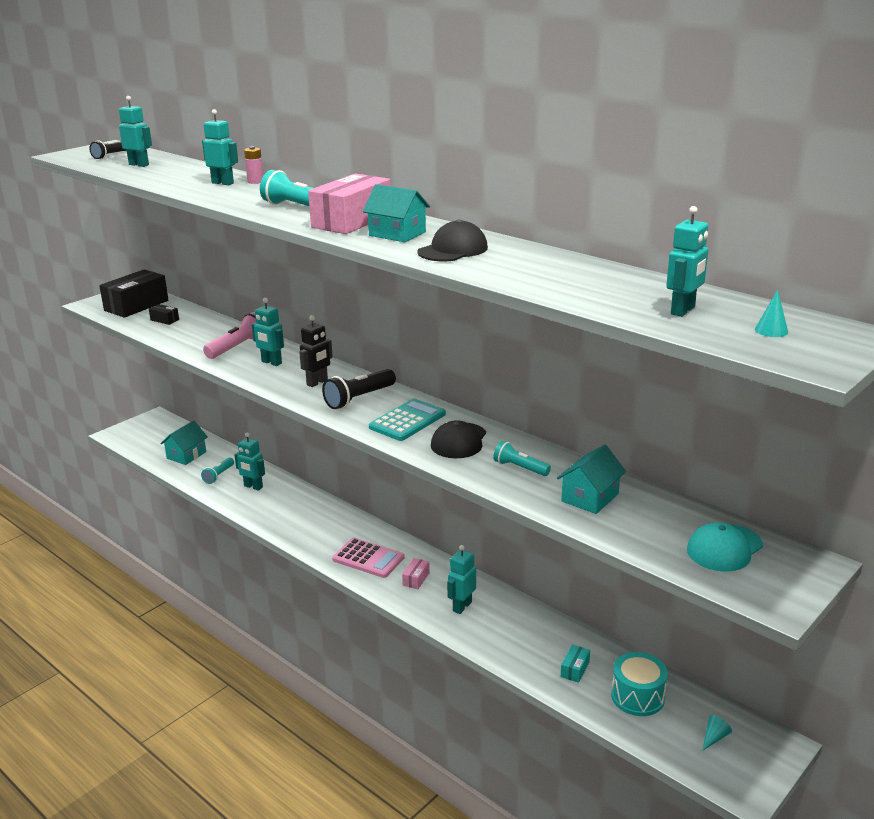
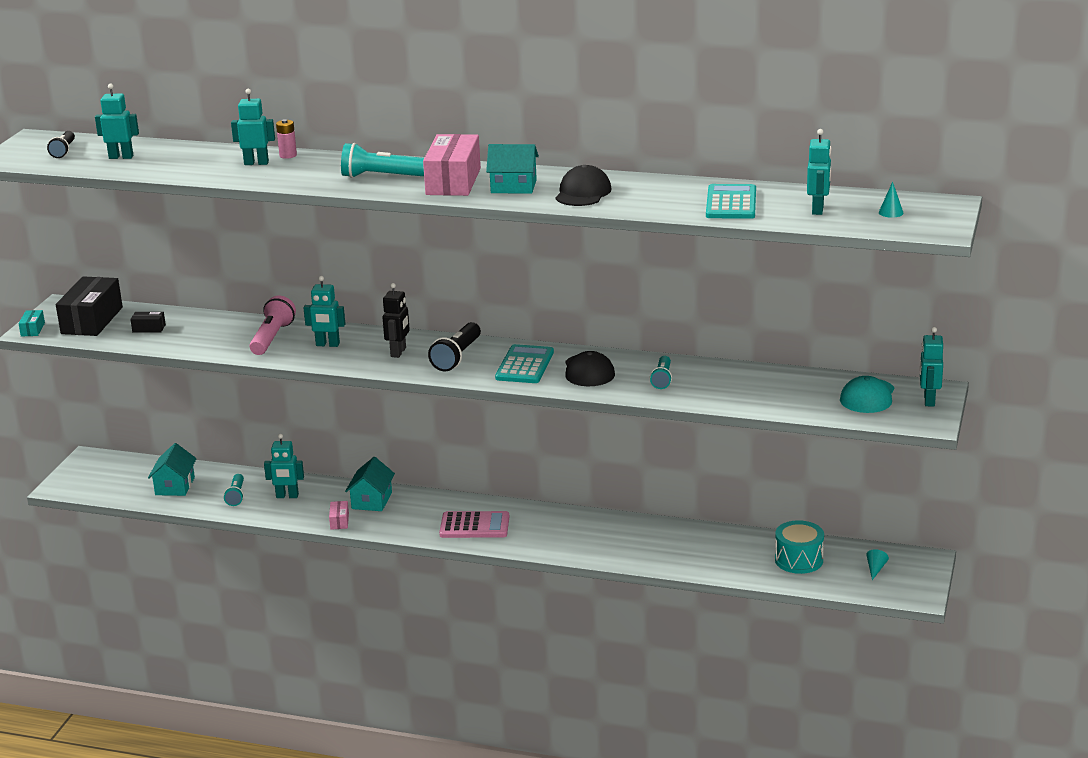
camera: 25 degrees left, 0 degrees up
pink box [402,558,430,589] -> pink box moved to [329,501,349,530]
turquoise robot [447,545,476,614] -> turquoise robot moved to [920,327,943,407]
turquoise flashlight [493,441,551,476] -> turquoise flashlight turned 90 degrees counterclockwise [650,356,672,389]
turquoise house [557,445,626,514] -> turquoise house moved to [345,457,395,511]
turquoise box [561,644,590,683] -> turquoise box moved to [18,310,45,336]
none -> turquoise calculator [706,184,756,219]

